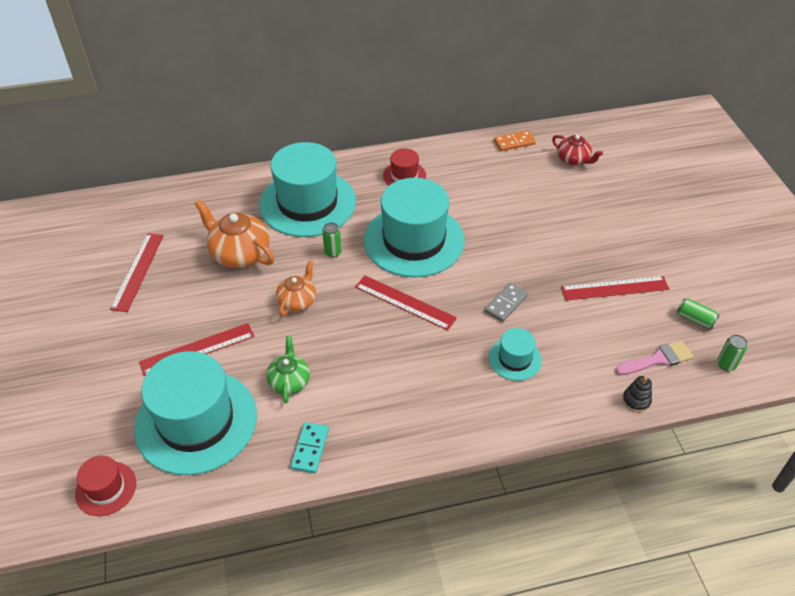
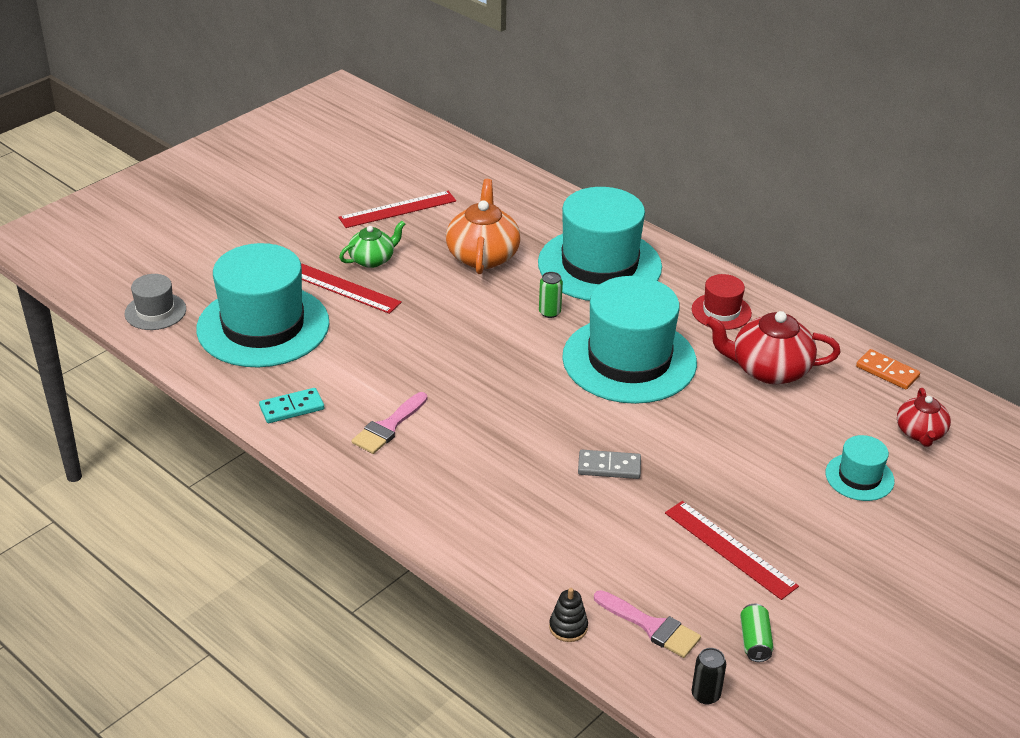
camera: 55 degrees right, 10 degrees down
red hat [75,456,136,516] -> grey hat [125,274,186,330]
green teapot [266,336,310,403] -> green teapot moved to [339,221,405,268]
orange teapot [276,260,316,316] -> none
red ruler [355,275,457,330] -> none
turquoise hat [489,328,542,381] -> turquoise hat moved to [826,435,895,501]
green can [717,335,747,371] -> black can [692,648,726,704]
none -> pink brush [352,392,427,454]
none -> red teapot [706,311,841,384]

